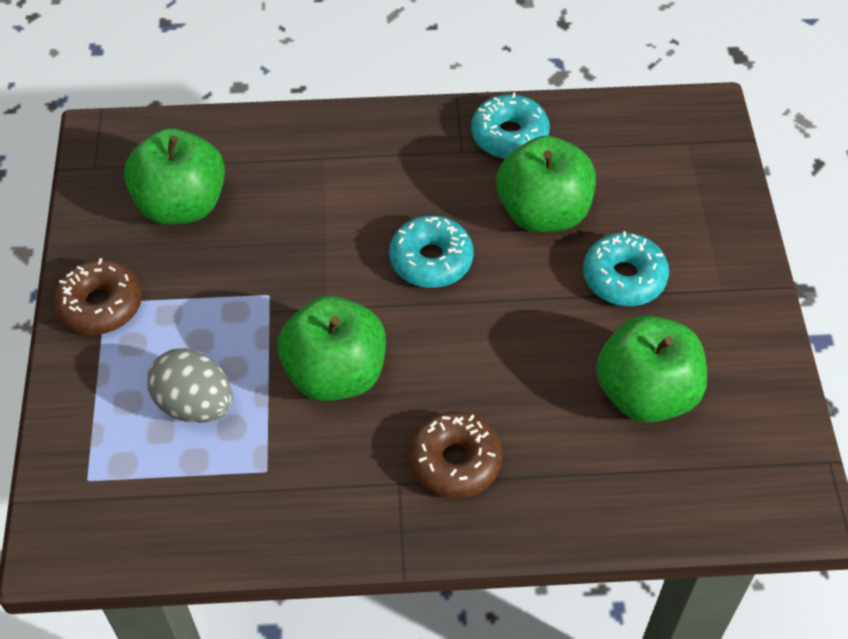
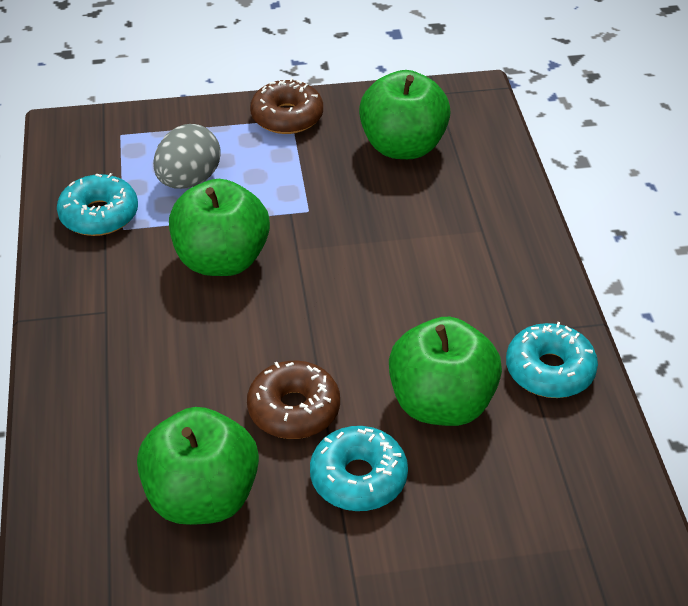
camera: 85 degrees right, 10 degrees down
turquoise donut [389,216,474,288] -> turquoise donut moved to [57,173,138,236]
brown donut [409,412,503,499] -> brown donut moved to [247,361,340,439]

